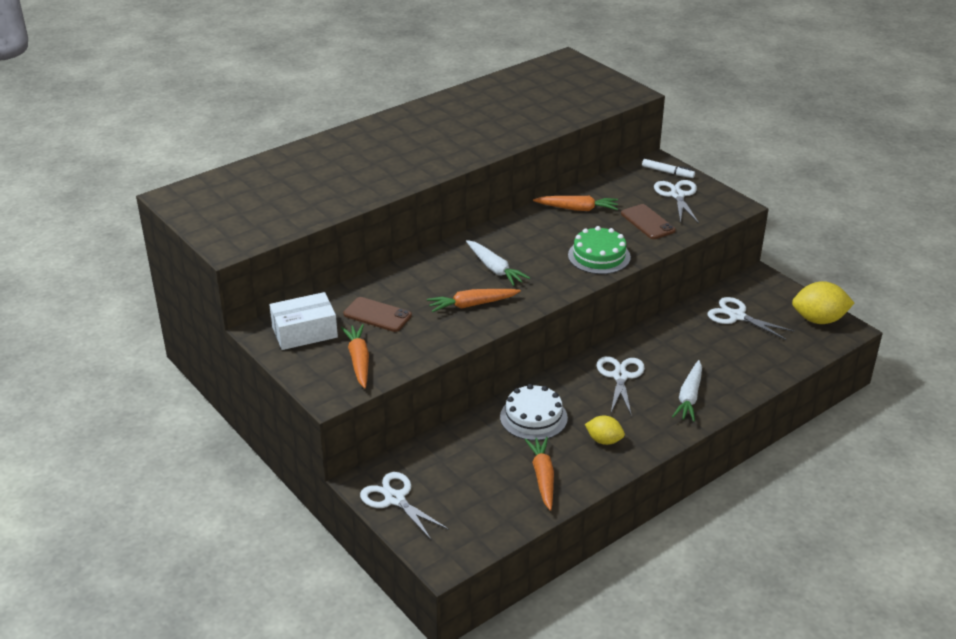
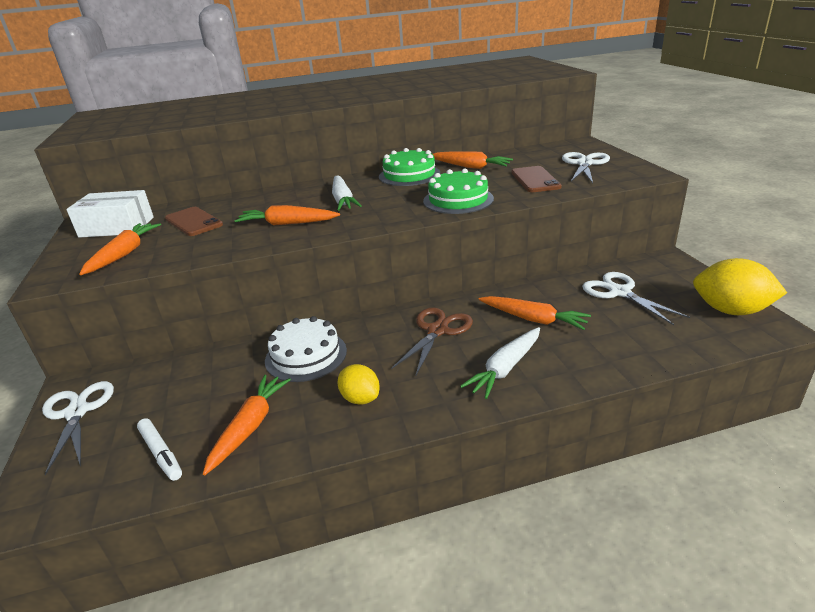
camera: 25 degrees right, 5 degrees down
white scissors [597,356,645,417] -> brown scissors [391,308,473,375]
white marker [642,159,695,178] -> white marker moved to [137,418,182,481]
none -> green cake [379,148,440,186]
none -> orange carrot [479,296,591,330]

